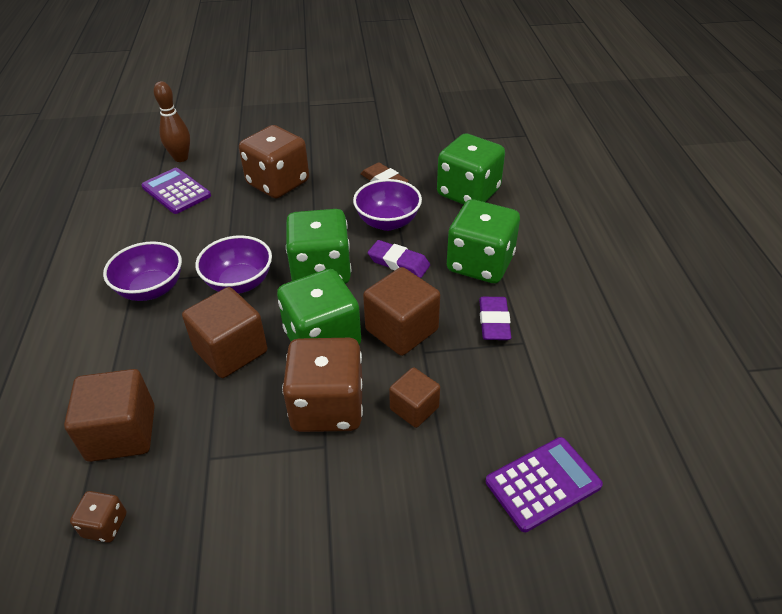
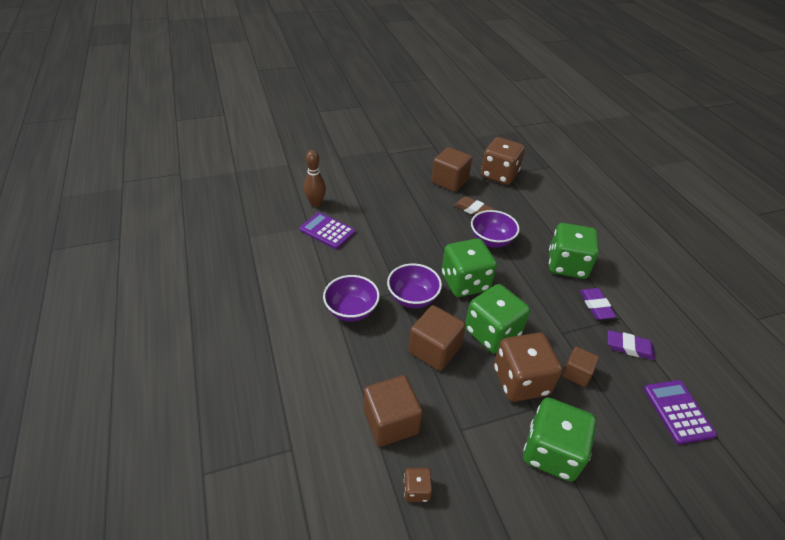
camera: 15 degrees left, 0 degrees up
brown dice [239,125,309,198] -> brown dice moved to [481,137,525,185]
brown cube [363,267,440,356] -> brown cube moved to [431,147,472,192]
purple eraser [368,240,430,278] -> purple eraser moved to [608,330,655,360]
green dice [437,134,505,205] -> green dice moved to [523,398,596,482]
purple calculator [486,437,603,532] -> purple calculator turned 60 degrees counterclockwise [644,380,717,444]

